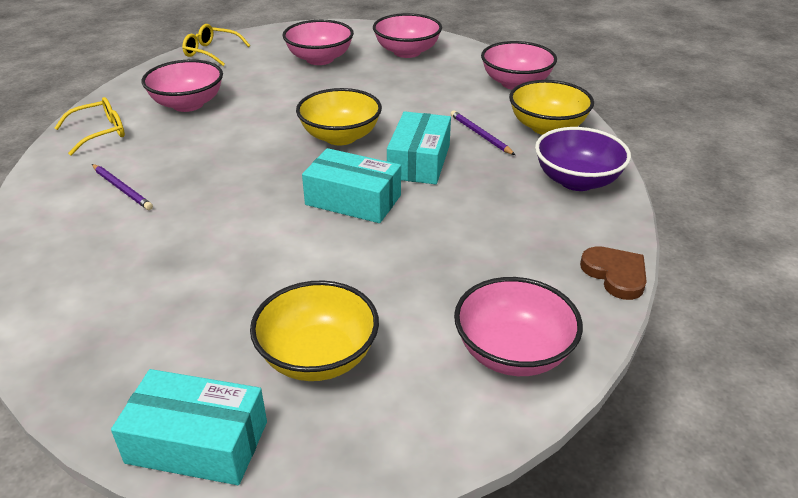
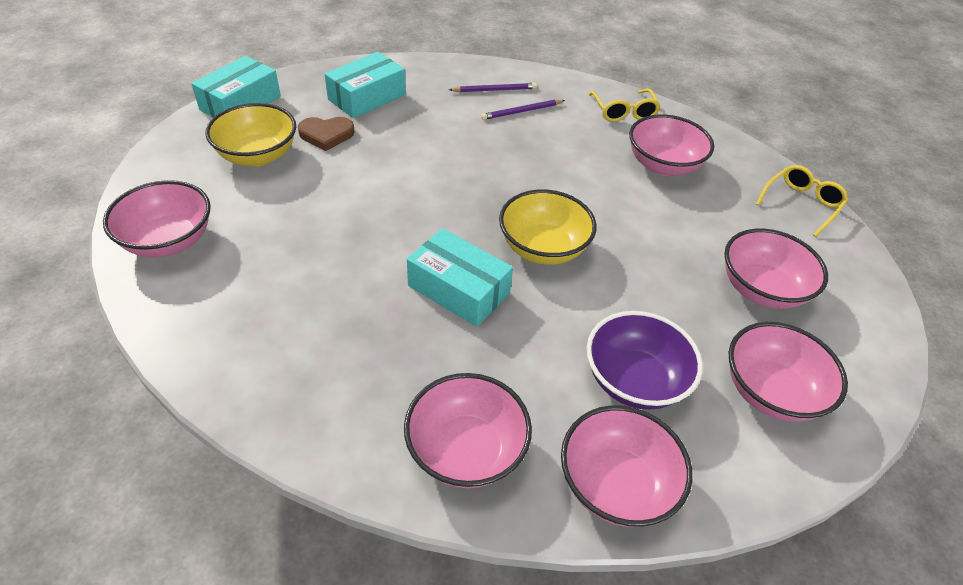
camera: 110 degrees right, 10 degrees up
turquoise box [302,148,401,223] -> turquoise box moved to [325,52,406,118]
purple pencil [451,110,515,155] -> purple pencil moved to [449,83,537,92]
yellow bowl [509,80,594,135] -> pink bowl [404,373,532,488]
purple bowl [535,127,631,191] -> purple bowl moved to [586,311,703,410]
brown heart [580,246,647,300] -> brown heart moved to [298,117,355,151]

